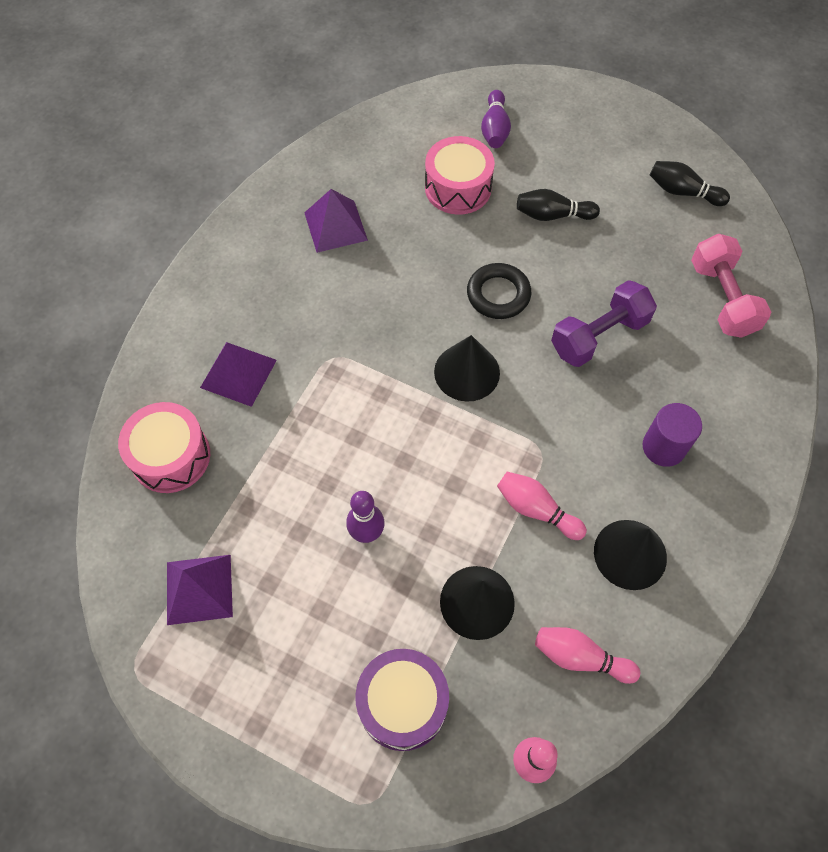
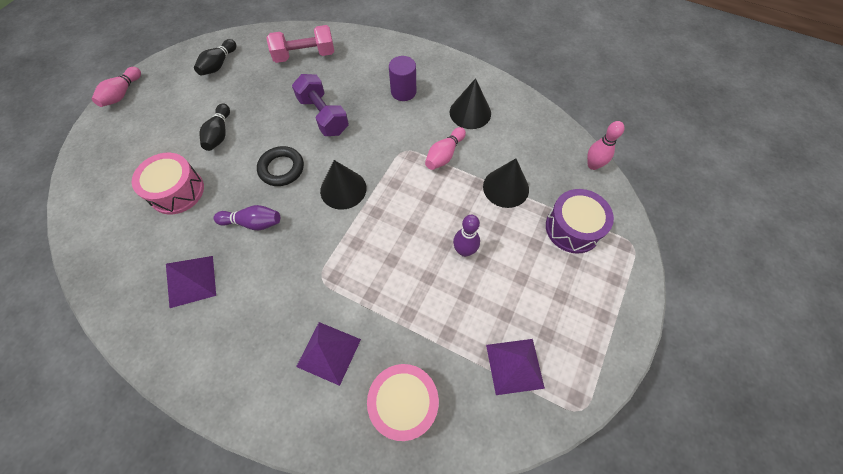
camera: 90 degrees left, 0 degrees up
purple bowling pin [481,90,511,148] -> purple bowling pin moved to [214,205,280,230]
pink bowling pin [535,627,640,684] -> pink bowling pin moved to [92,67,141,107]

